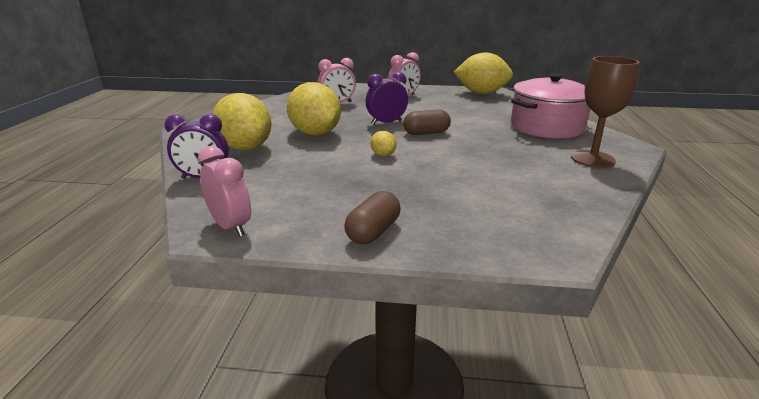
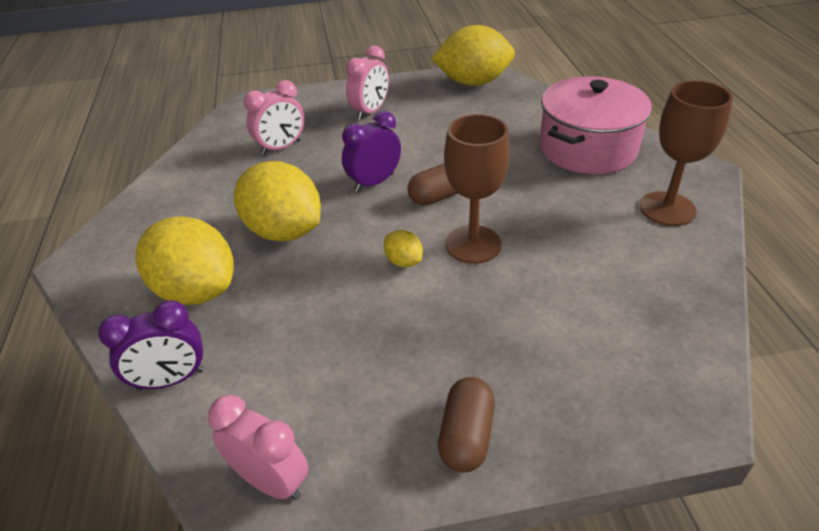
camera: 15 degrees left, 15 degrees up
none -> brown goblet [444,114,510,264]

